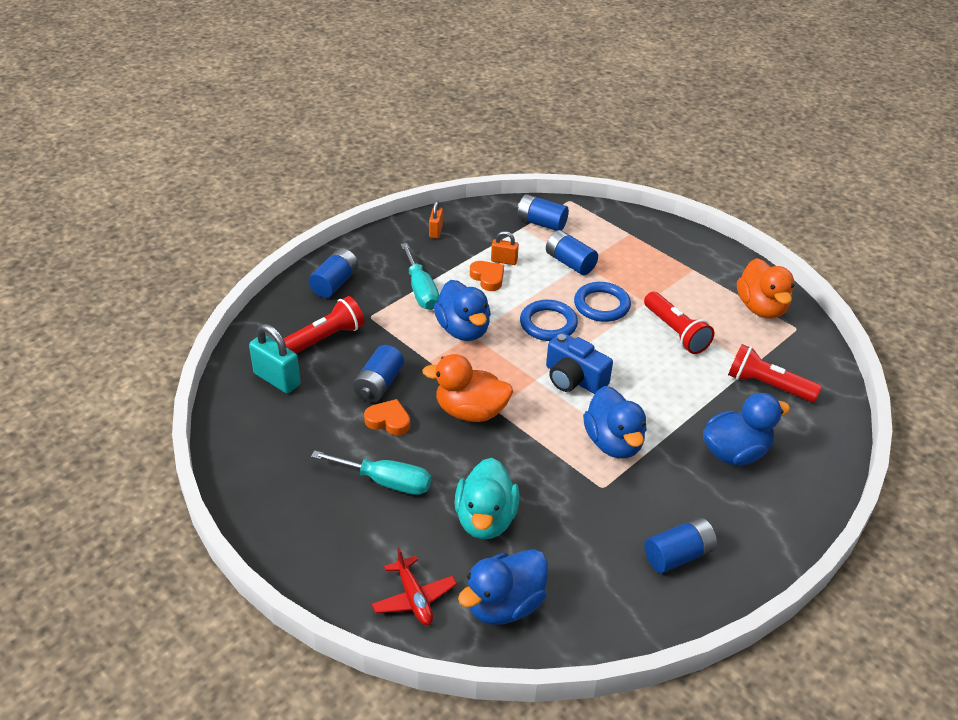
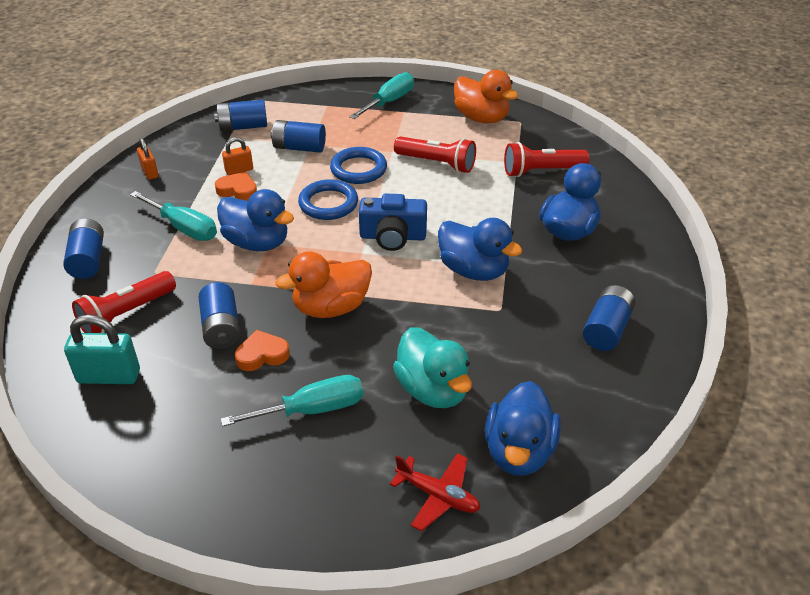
camera: 35 degrees left, 0 degrees up
red flashlight [284,296,365,353] -> red flashlight turned 150 degrees counterclockwise [72,271,176,333]
none -> turquoise screwdriver [349,72,414,119]

